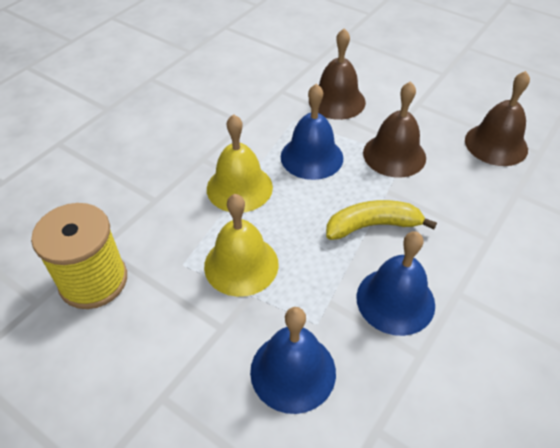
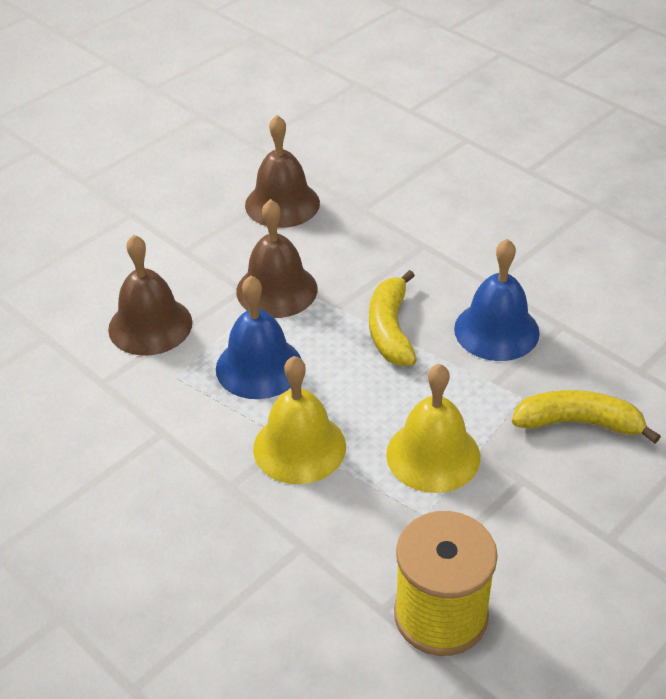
camera: 80 degrees left, 5 degrees down
blue bell [250,307,336,414] -> yellow banana [512,390,661,443]

